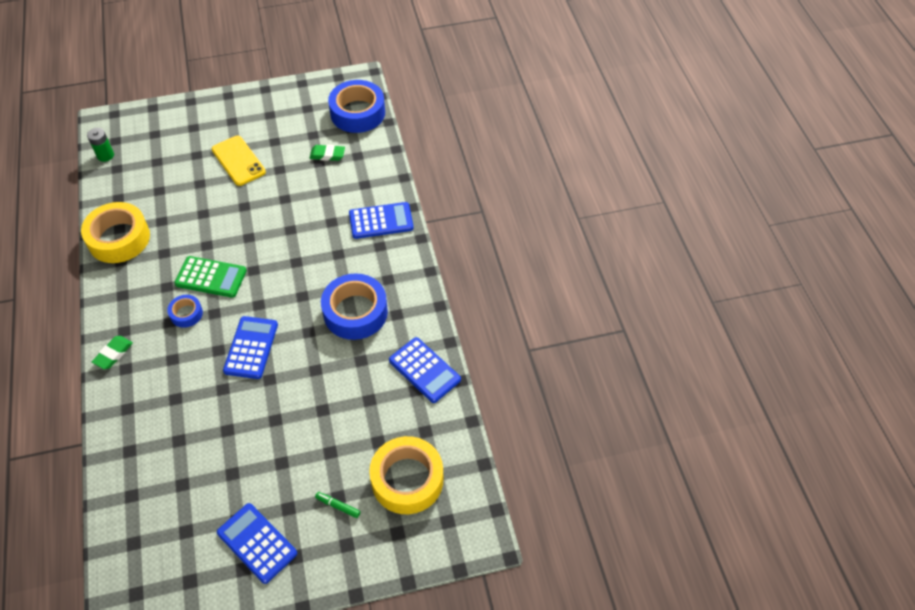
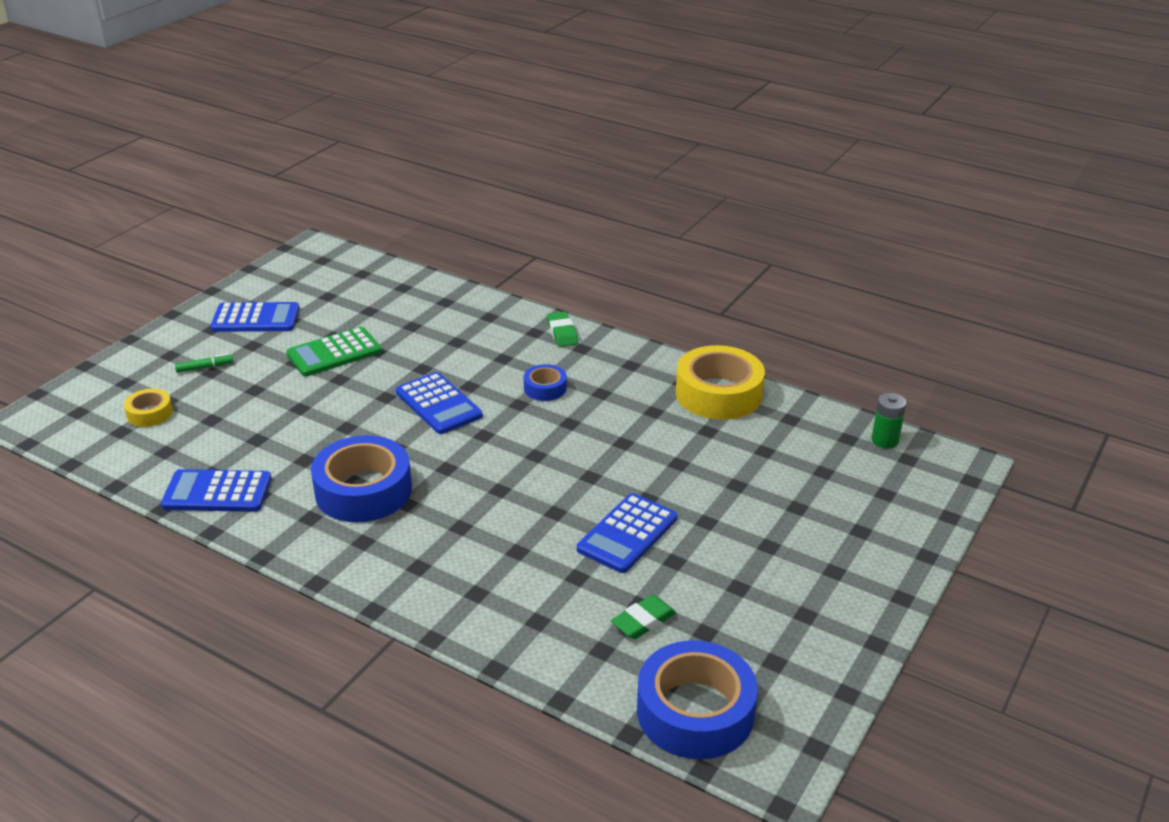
camera: 135 degrees right, 20 degrees down
green calculator [174,256,247,298] -> green calculator moved to [286,327,382,376]
yellow phone [212,136,266,186] -> none
blue calculator [349,202,414,239] -> blue calculator moved to [577,493,677,573]
yellow tape [369,436,443,514] -> yellow tape [124,388,173,427], size x0.50

